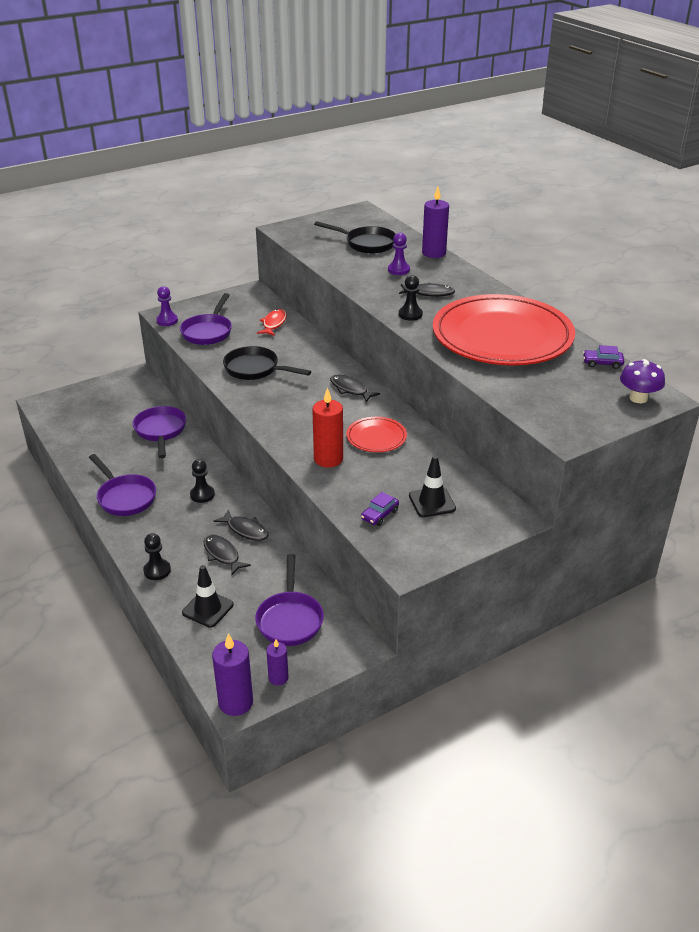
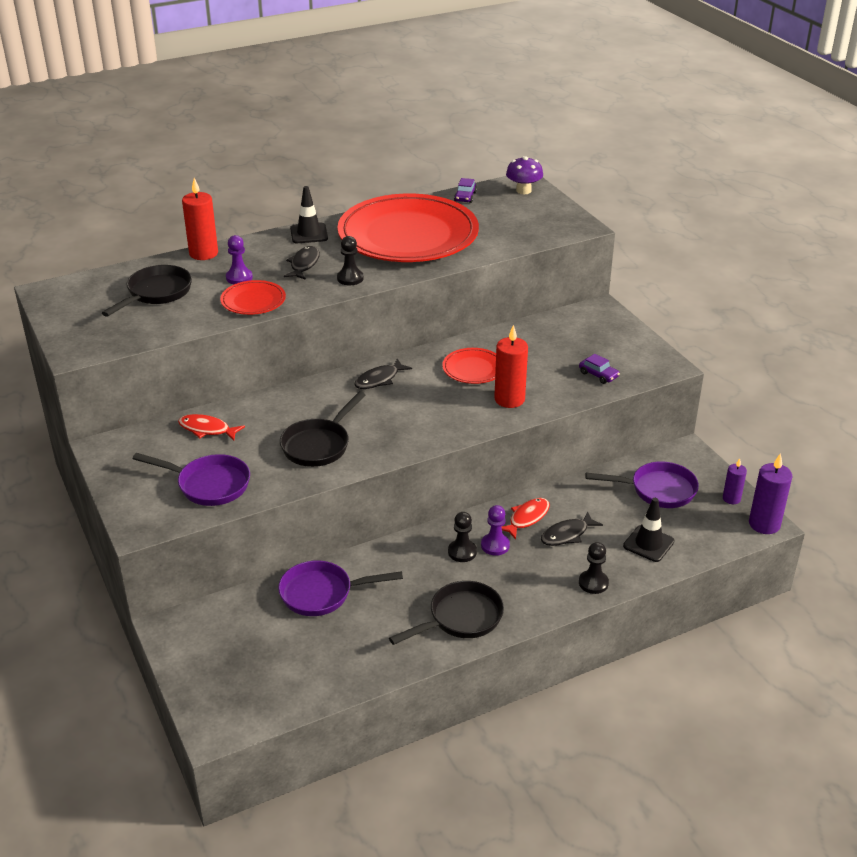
camera: 85 degrees left, 0 degrees up
purple pan [89,454,156,516] -> black pan [389,581,504,645]
purple pawn [156,286,178,326] -> purple pawn moved to [481,505,510,556]
black fish [214,510,269,541] -> red fish [501,498,550,540]
black traffic cone [409,455,456,517] -> black traffic cone moved to [290,186,328,243]
purple candle [422,187,449,258] -> red candle [182,178,218,260]
none -> red plate [220,280,286,315]

